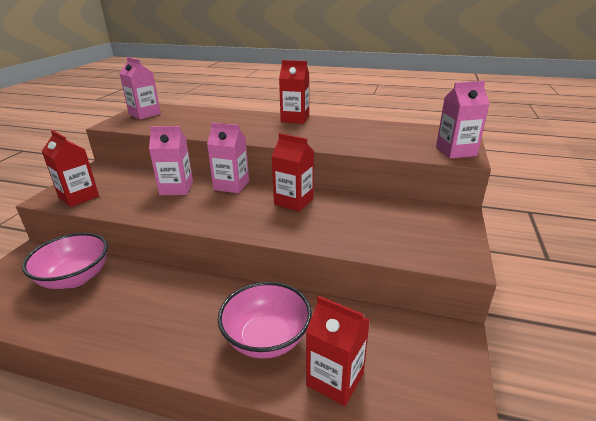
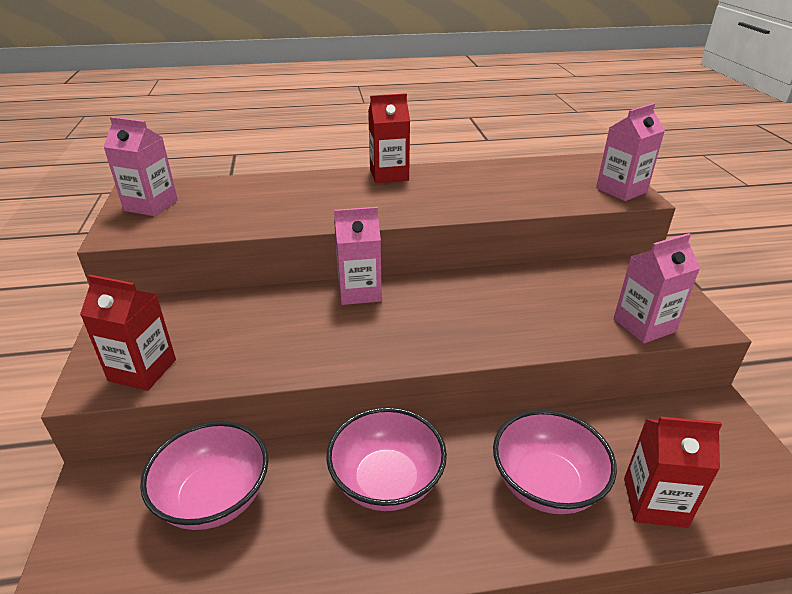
camera: 25 degrees left, 5 degrees up
pink carton [149,126,193,195] -> pink carton moved to [613,233,700,343]
red carton [272,133,314,212] -> none
none -> pink bowl [326,407,447,511]

